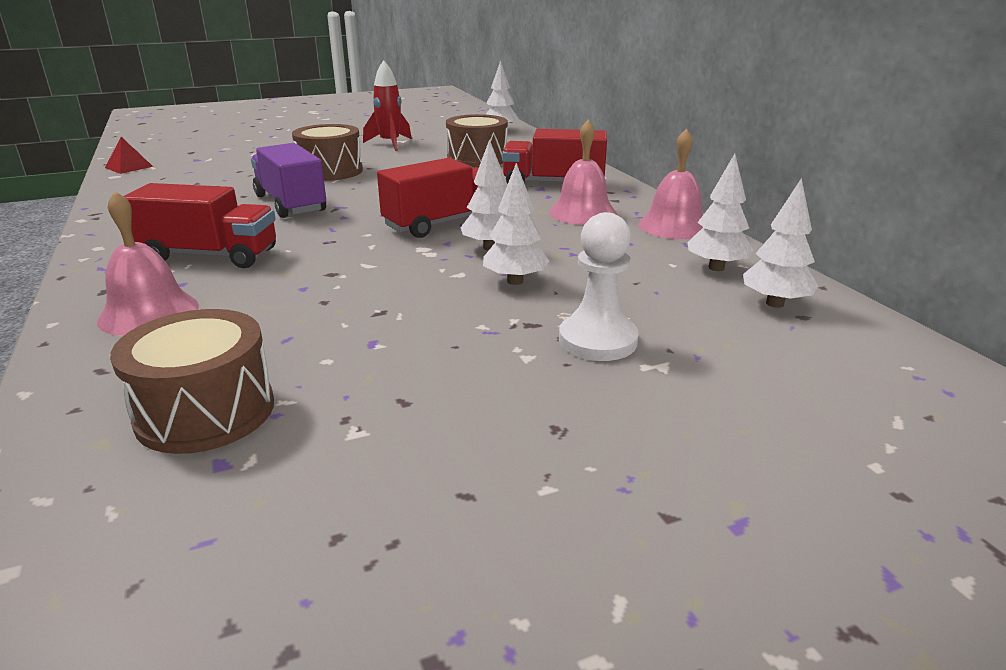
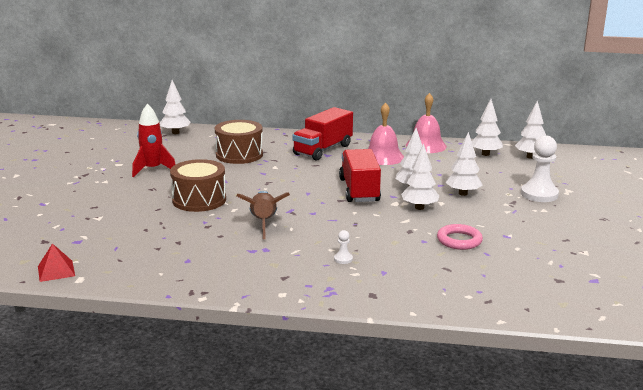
camera: 60 degrees left, 5 degrees down
pink bell [97,191,199,336] -> none
brown drum [110,309,274,454] -> none
red truck [124,183,276,268] -> white pawn [334,230,353,264]
purple truck [251,143,326,218] -> brown rocket [237,191,290,239]
none -> white tree [401,144,439,210]
none -> pink ring [437,224,483,250]

